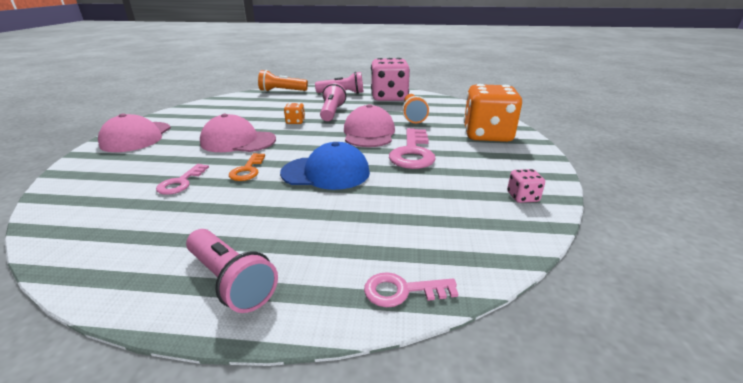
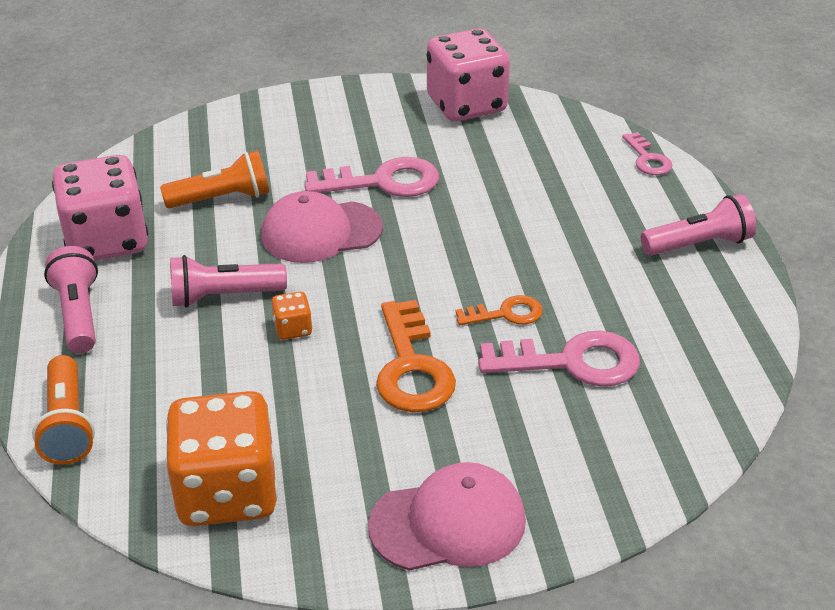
camera: 105 degrees left, 10 degrees up
pink key [156,164,209,195] -> pink key [478,331,640,387], size x1.75
pink flashlight [186,229,278,313] -> pink flashlight turned 45 degrees clockwise [641,194,756,256]
pink cap [200,114,276,152] -> orange key [376,300,456,412]
blue cap [280,142,370,190] -> none
orange dice [464,84,523,142] -> orange dice moved to [165,391,278,526]
pink dice [507,169,545,203] -> pink dice [426,28,510,121], size x2.42

